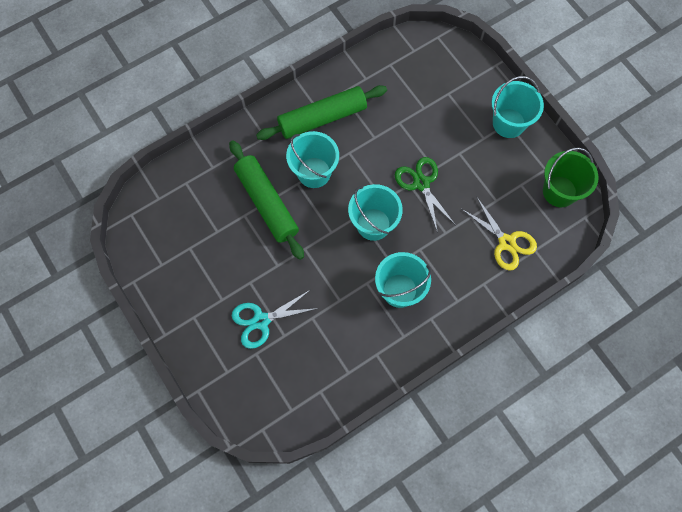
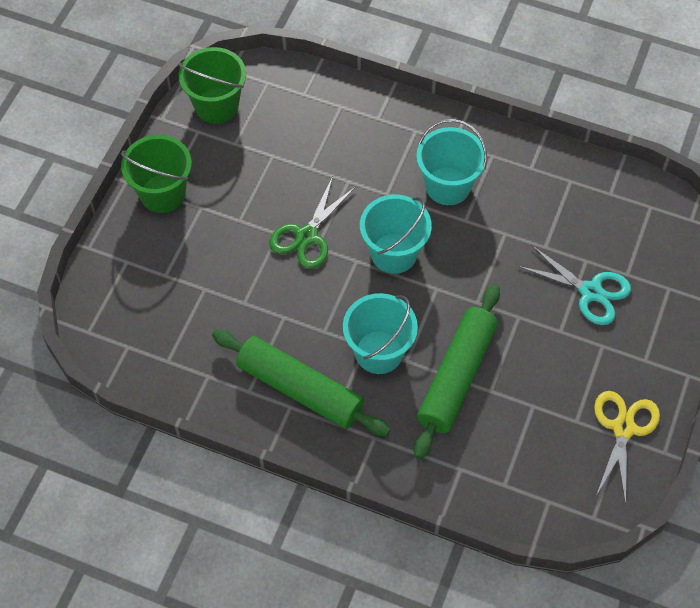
camera: 125 degrees left, 10 degrees down
yellow scissors [462,196,537,271] -> yellow scissors moved to [594,391,660,505]
turquoise bucket [492,76,544,138] -> green bucket [121,135,192,213]

